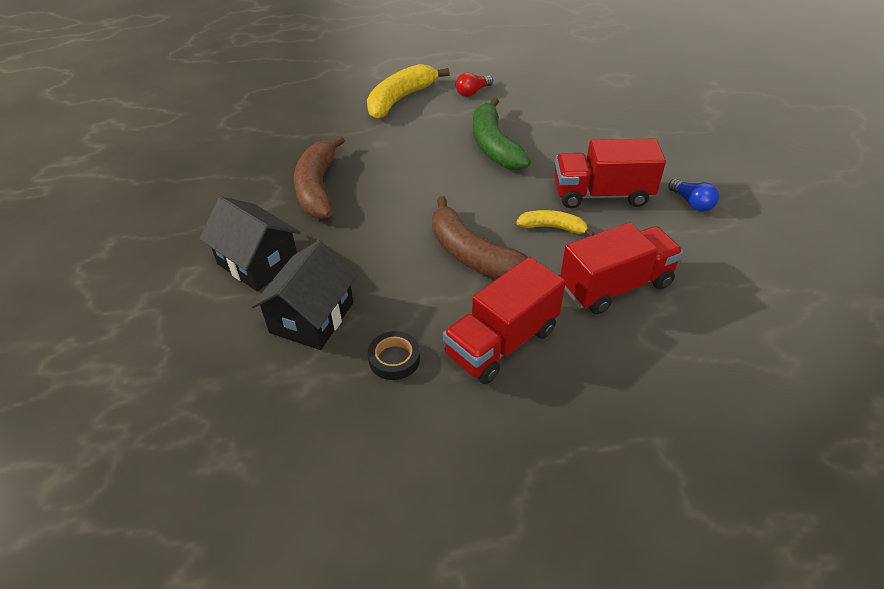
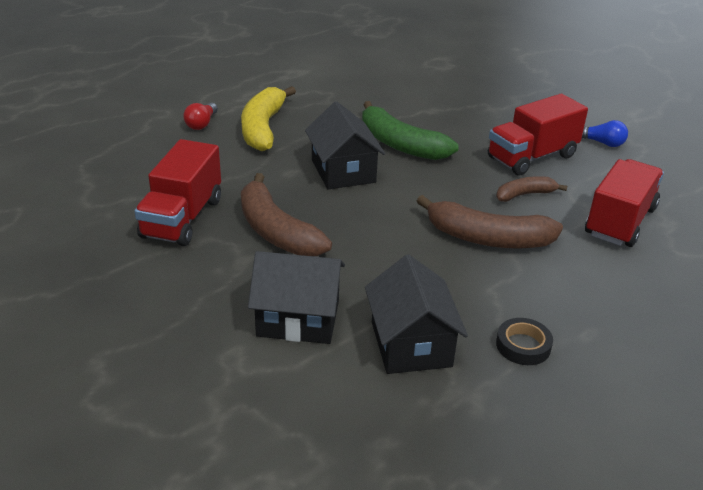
camera: 35 degrees left, 10 degrees down
red truck [443,257,566,384] -> red truck moved to [134,139,221,246]
red light bulb [456,72,493,97] -> red light bulb moved to [183,103,218,130]
yellow banana [516,210,594,236] -> brown banana [496,176,567,202]
none -> black house [305,101,385,189]

